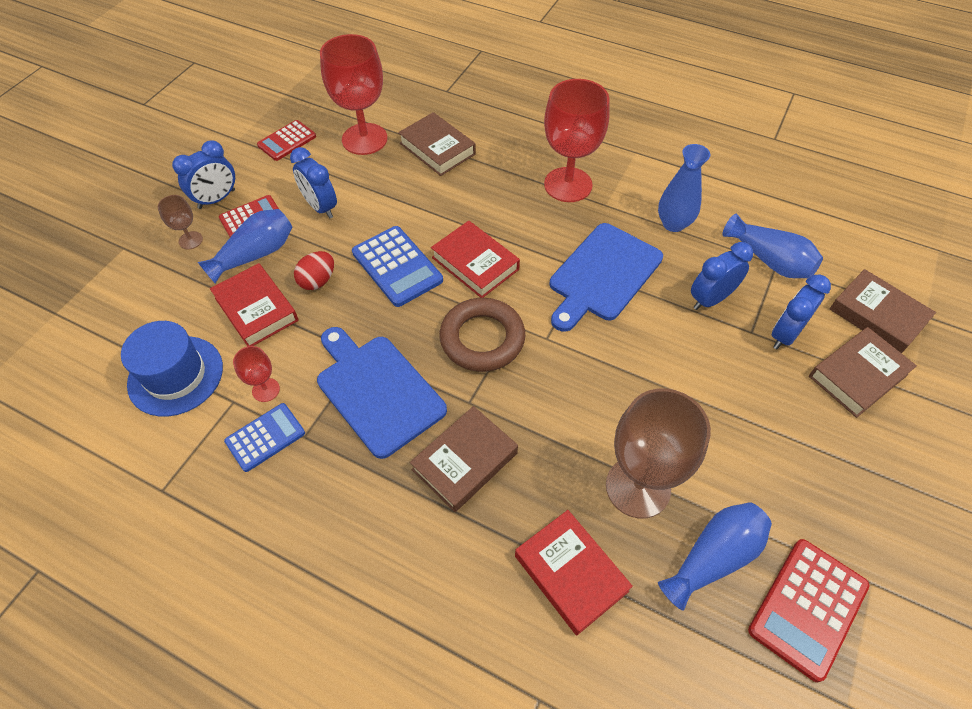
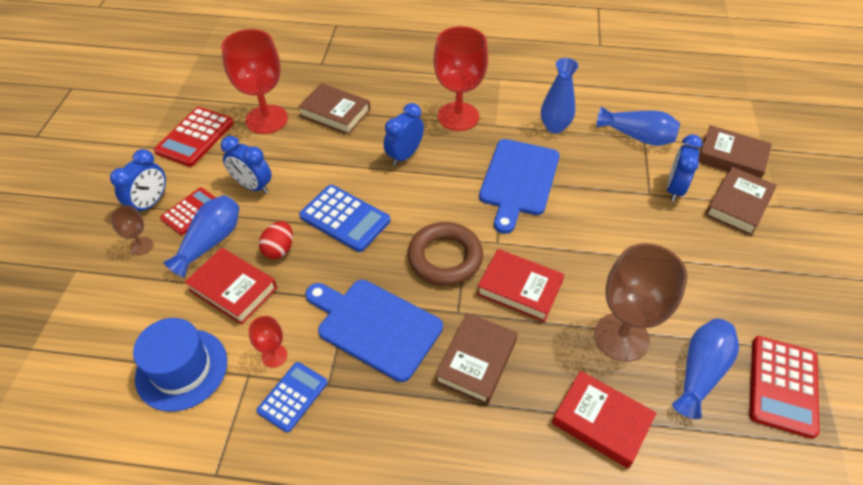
camera: 20 degrees left, 5 degrees down
red calculator [257,120,316,161] -> red calculator [154,107,234,167], size x1.51
red book [431,221,520,298] -> red book moved to [477,249,564,322]
blue clock [691,242,753,310] -> blue clock moved to [384,103,424,166]

